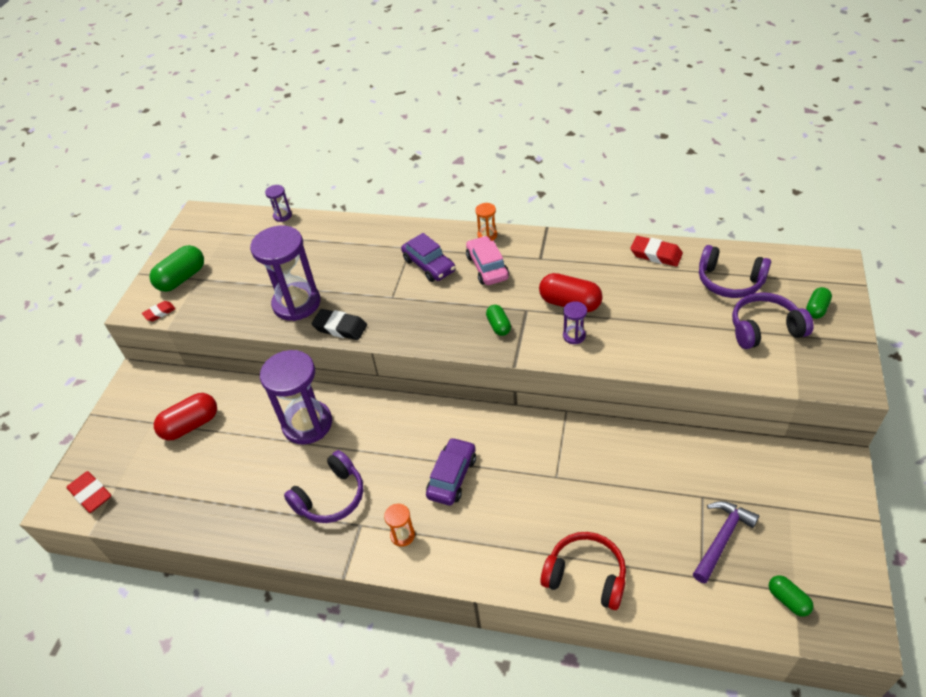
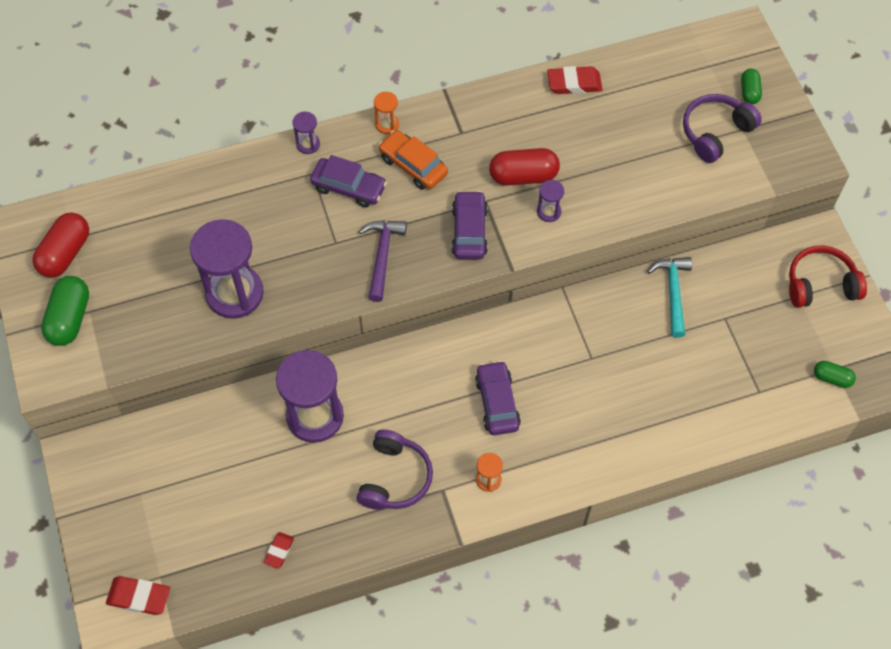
camera: 35 degrees left, 15 degrees up
red eraser [142,301,176,321] -> red eraser moved to [264,532,294,569]
red capsule [154,393,217,441] -> red capsule moved to [32,212,89,278]
purple hourglass [265,185,292,222] -> purple hourglass moved to [292,112,320,154]
black eraser [312,309,367,340] -> none
pink car [466,236,509,285] -> orange car [378,130,448,190]
green capsule [486,305,511,336] -> purple car [451,191,488,259]
red headphones [540,532,626,610] -> red headphones moved to [789,246,867,308]
purple hammer [693,501,759,583] -> purple hammer moved to [359,221,407,302]
purple headphones [699,245,771,298] -> none
none -> turquoise hammer [647,257,692,338]

